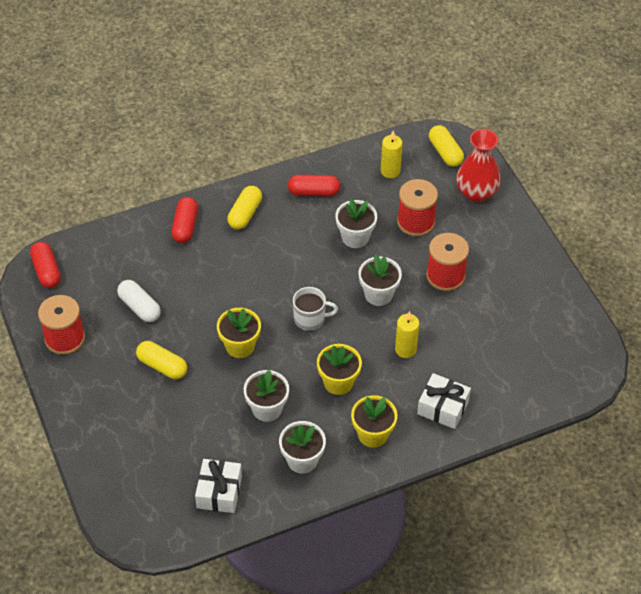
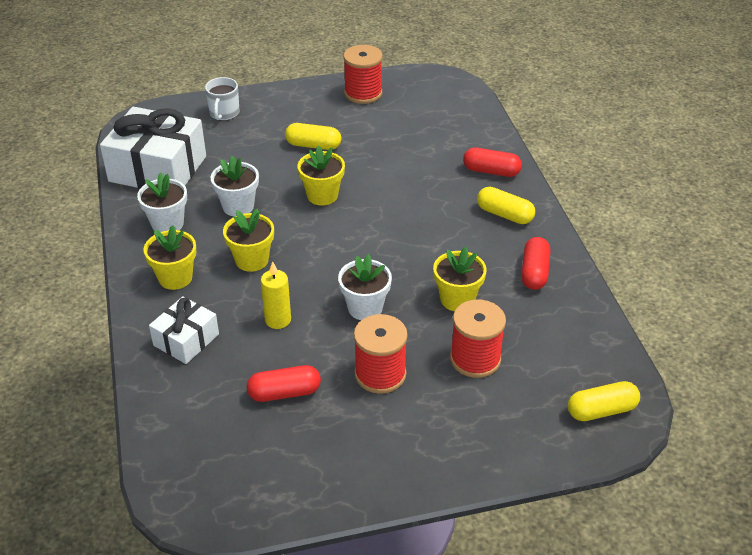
camera: 100 degrees right, 10 degrees down
red capsule [30,242,61,288] -> red capsule moved to [247,365,321,402]
white capsule [117,280,161,322] -> none
yellow capsule [136,341,187,379] -> yellow capsule turned 60 degrees clockwise [285,123,341,150]
white gift [195,459,242,513] -> white gift [100,107,206,189], size x1.84
white mug [293,287,338,331] -> white mug moved to [205,77,240,121]
white flower pot [335,199,377,248] -> yellow flower pot [433,247,487,311]
yellow candle [381,131,403,178] -> none
red vase [457,129,501,202] -> none

